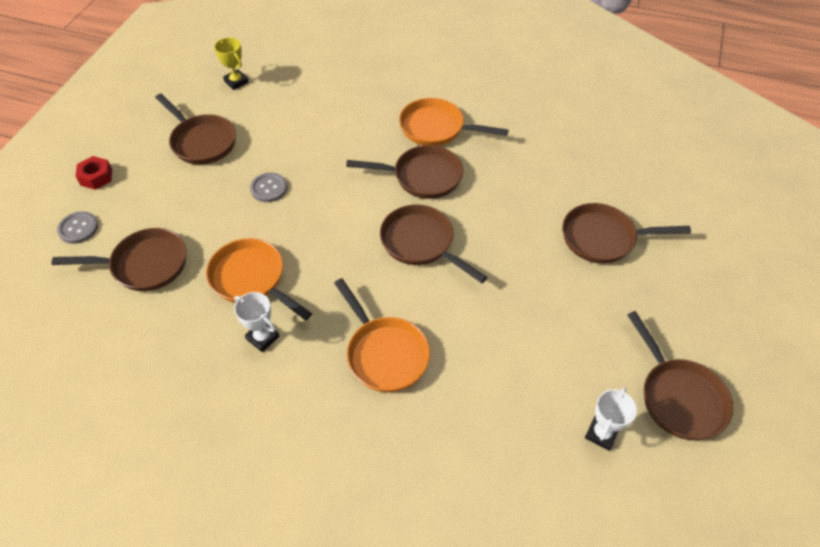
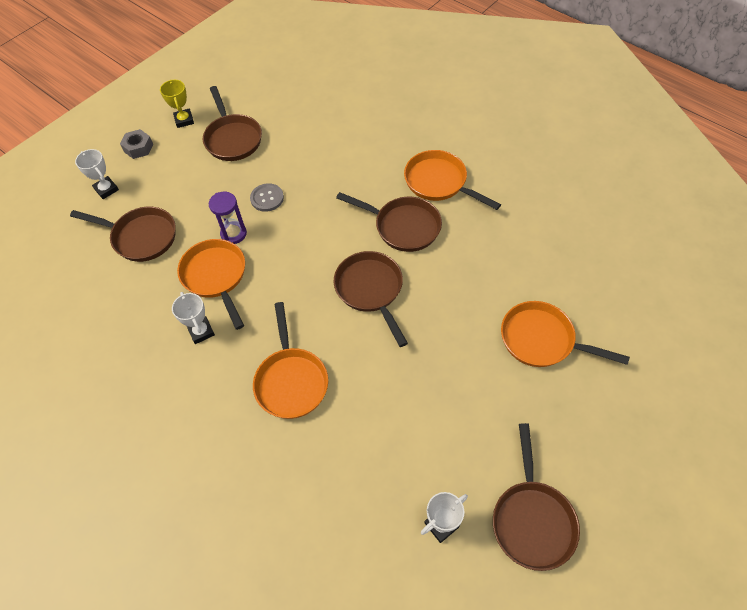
camera: 25 degrees right, 5 degrees up
grey button [57,211,98,244] -> white trophy [75,149,119,199]
red nut [75,156,112,190] -> grey nut [120,129,153,159]
yellow trophy [214,38,249,90] -> yellow trophy moved to [160,80,194,128]
brown pan [563,203,691,264] -> orange pan [501,301,630,367]
none -> purple hourglass [209,192,247,244]

